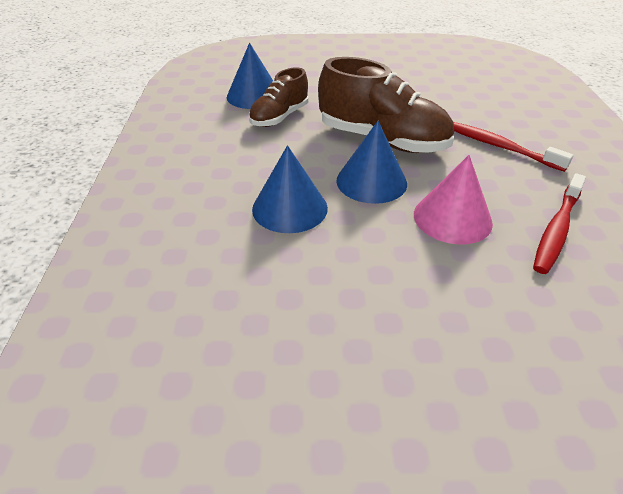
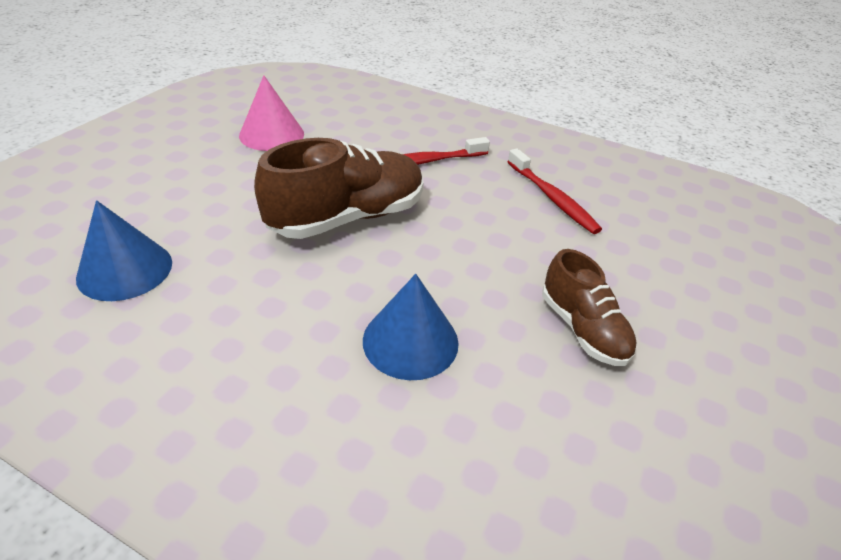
camera: 65 degrees left, 0 degrees up
brown shoe [249,67,308,127] -> brown shoe moved to [542,249,637,366]
blue cone [336,121,407,204] -> none
pink cone [414,155,493,245] -> pink cone moved to [239,75,304,151]

